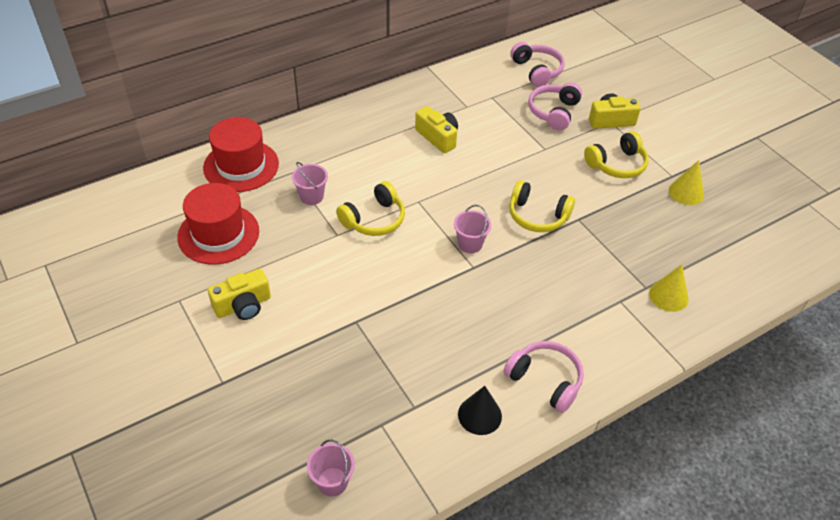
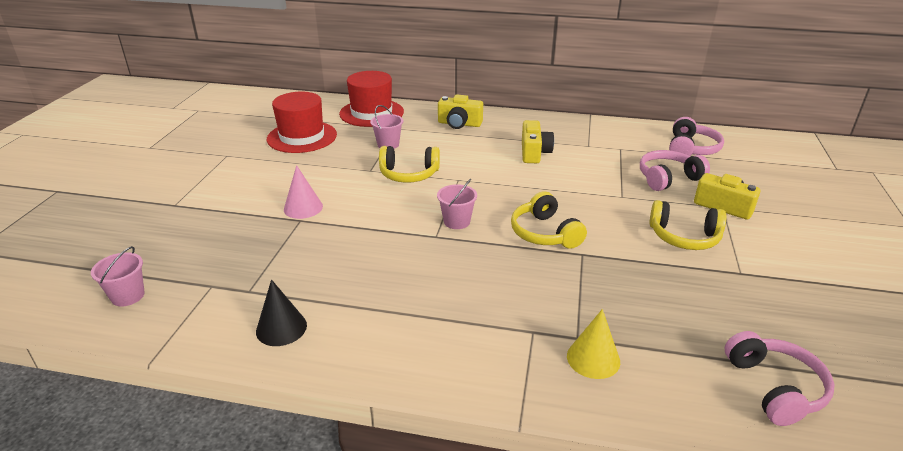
camera: 45 degrees right, 15 degrees down
yellow camera [208,269,271,320] -> yellow camera moved to [438,95,483,129]
pink headphones [503,341,584,413] -> pink headphones moved to [725,331,835,426]
yellow cone [669,160,704,205] -> none
none -> pink cone [284,165,323,219]

